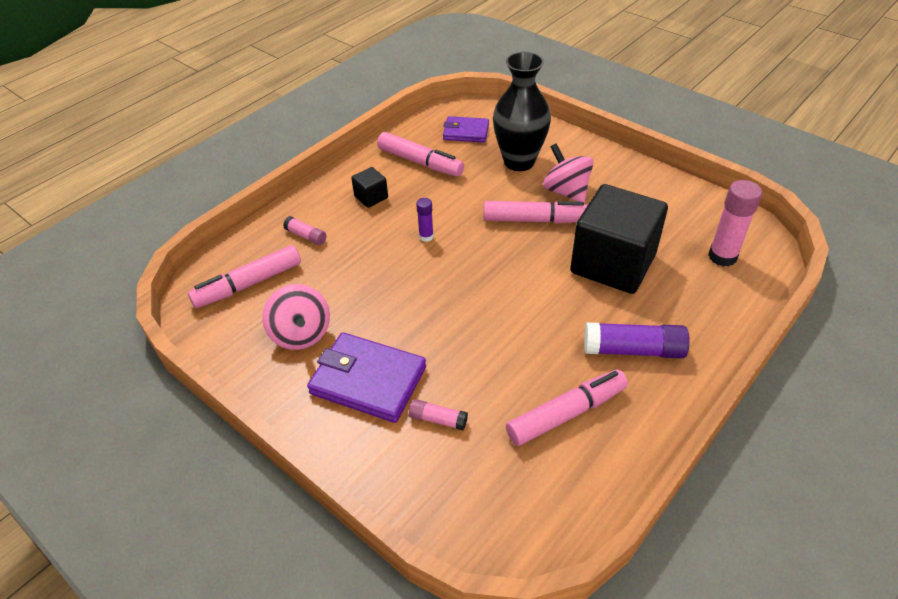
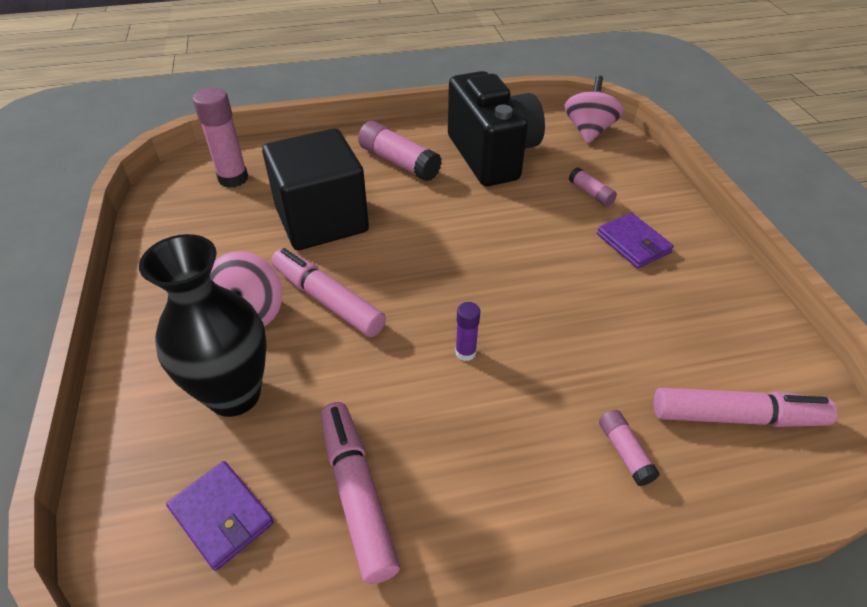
camera: 145 degrees left, 0 degrees up
pink spinning top [262,284,330,350] -> pink spinning top moved to [564,76,624,144]
purple wallet [307,332,426,423] -> purple wallet [597,213,674,268], size x0.61
black cube [351,167,388,208] -> none
pink marker [506,369,628,446] -> black camera [448,71,545,186]
purple glue stick [584,322,690,359] -> pink glue stick [358,121,442,182]

